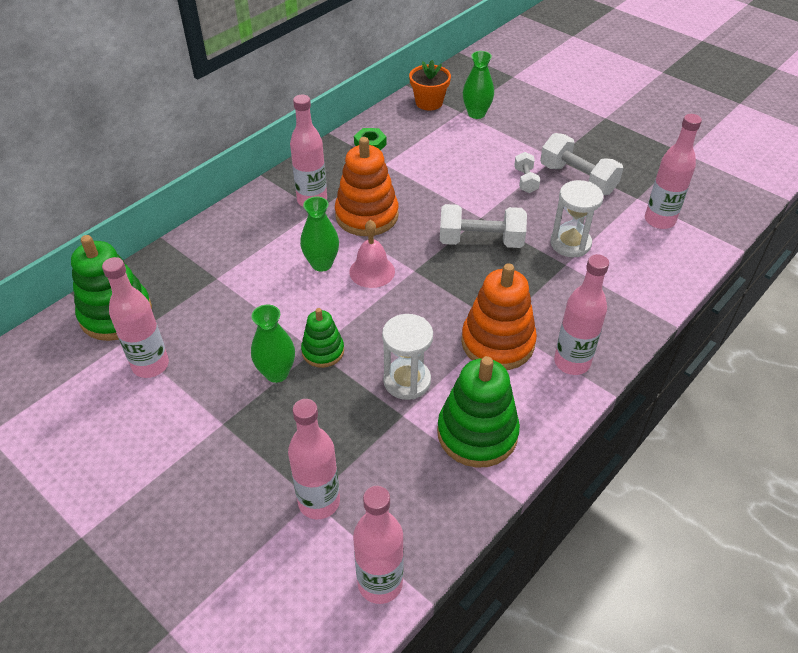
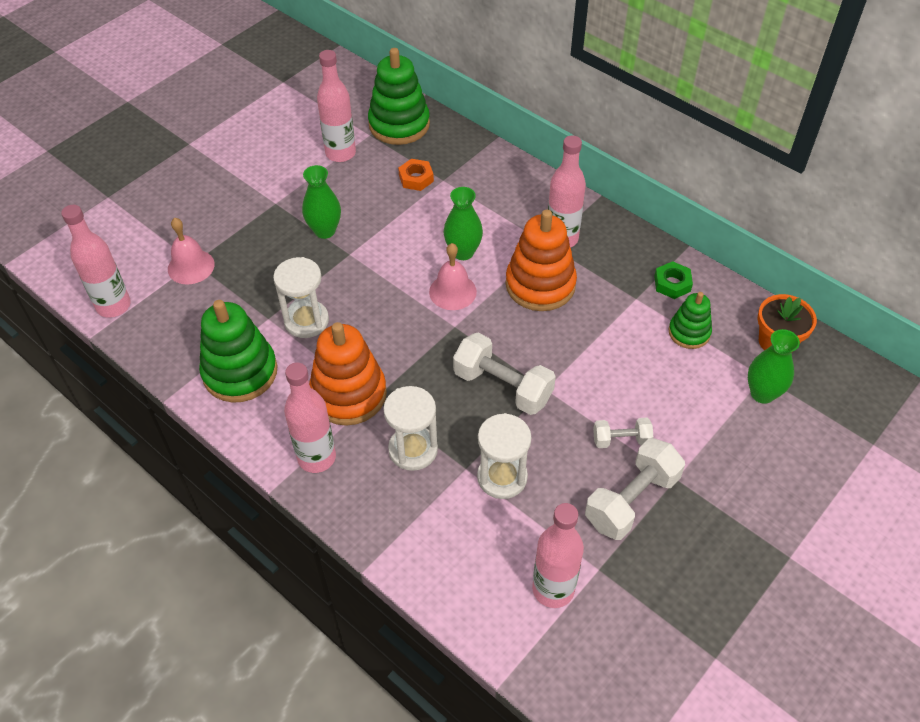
camera: 90 degrees right, 5 degrees up
pink bottle [288,399,340,519] -> pink bell [168,218,215,284]
green stacking toy [301,308,344,368] -> green stacking toy moved to [669,292,712,349]
white dumbbell [440,204,527,248] -> white dumbbell turned 60 degrees counterclockwise [453,333,556,415]
none -> white hourglass [383,386,438,471]
none -> orange nut [398,159,434,191]

